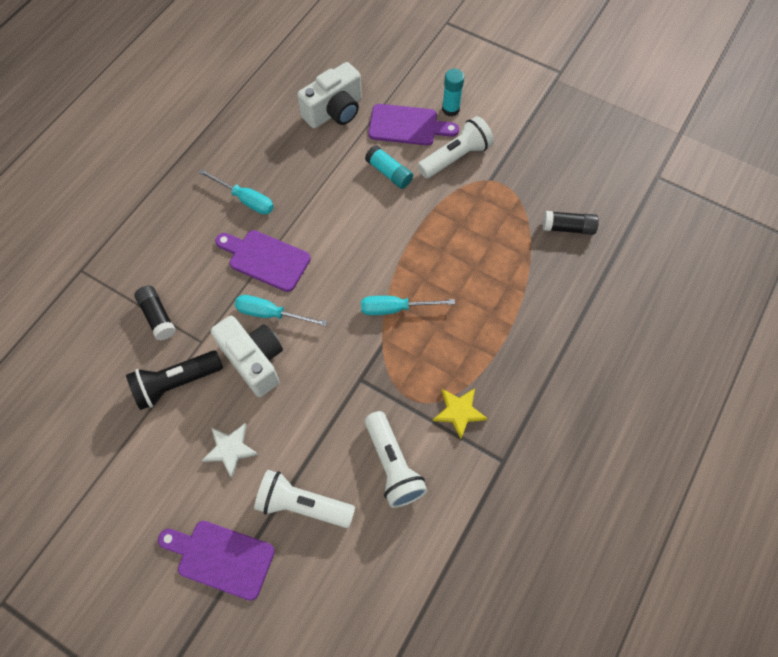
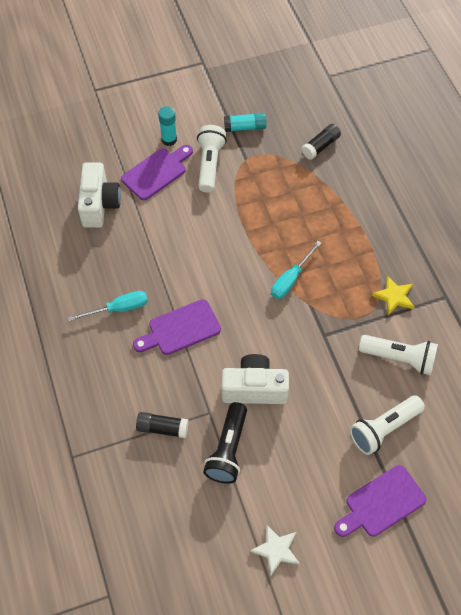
camera: 50 degrees left, 5 degrees down
white star [201,423,259,478] -> white star moved to [250,524,300,576]
turquoise screwdriver [235,295,328,326] -> none
turquoise glue stick [365,145,413,189] -> turquoise glue stick moved to [224,113,267,132]

